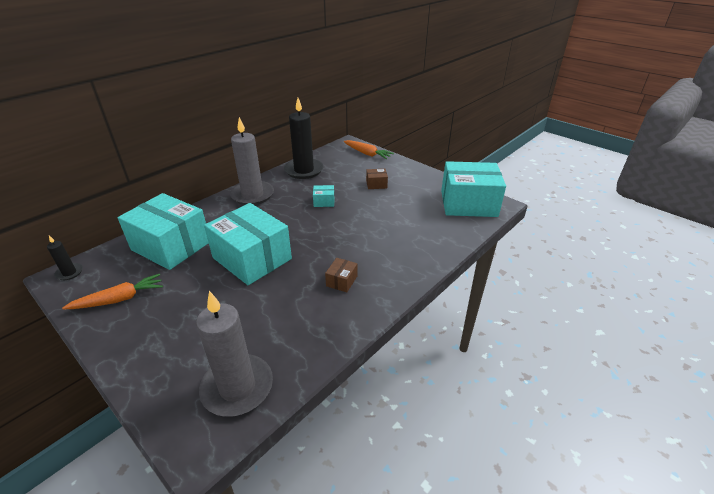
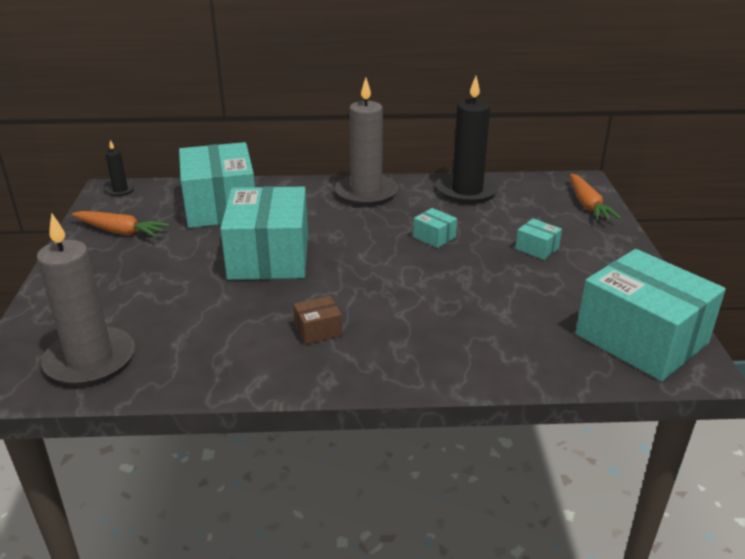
camera: 45 degrees right, 5 degrees down
brown box [366,169,388,189] -> turquoise box [515,219,562,260]

